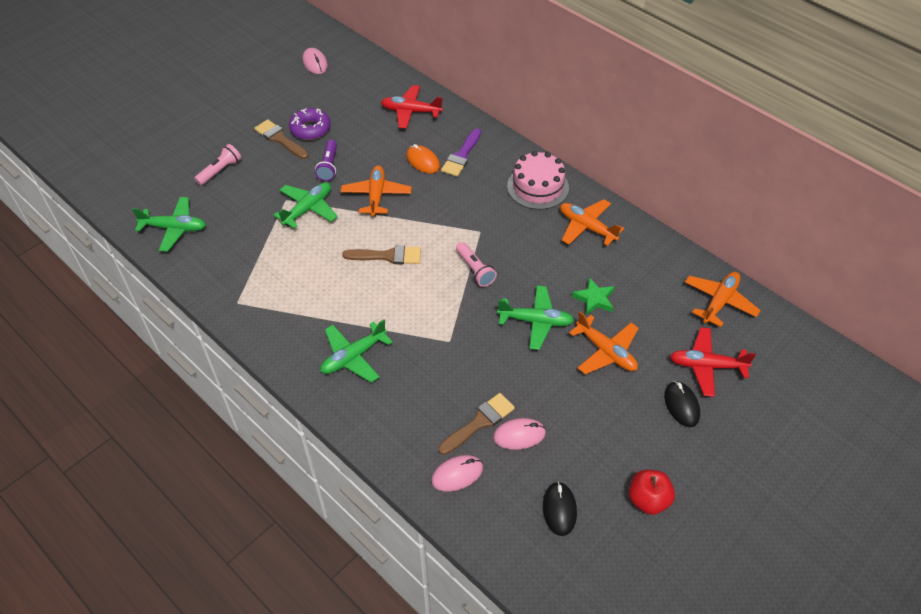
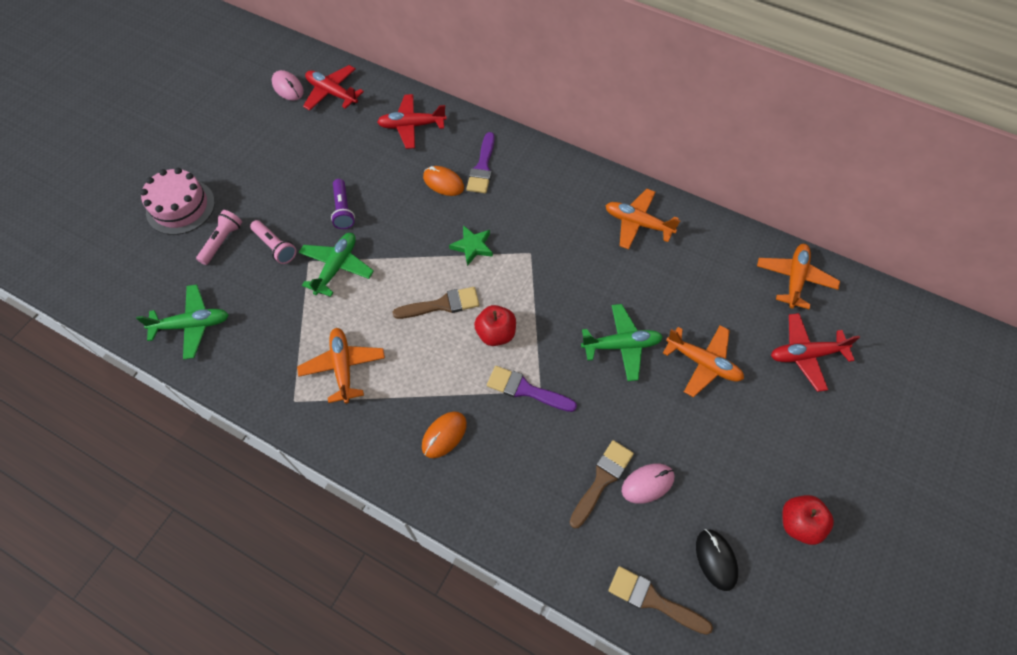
camera: 15 degrees left, 10 degrees up
brown brush [254,119,309,159] -> brown brush moved to [608,566,713,635]
purple donut [289,108,331,140] -> none
green plane [320,319,393,383] -> orange mouse [422,412,467,458]
orange plane [341,165,412,217] -> orange plane moved to [297,328,385,404]
pink mouse [431,455,483,491] -> none
pink flashlight [456,242,497,287] -> pink flashlight moved to [250,220,296,264]
pink cake [507,151,569,210] -> pink cake moved to [140,168,215,235]
green star [572,277,615,315] -> green star moved to [449,225,493,266]
black mouse [664,381,700,427] -> none
none -> red plane [303,65,364,111]
none -> red apple [474,305,516,346]
none -> purple brush [487,366,577,412]

